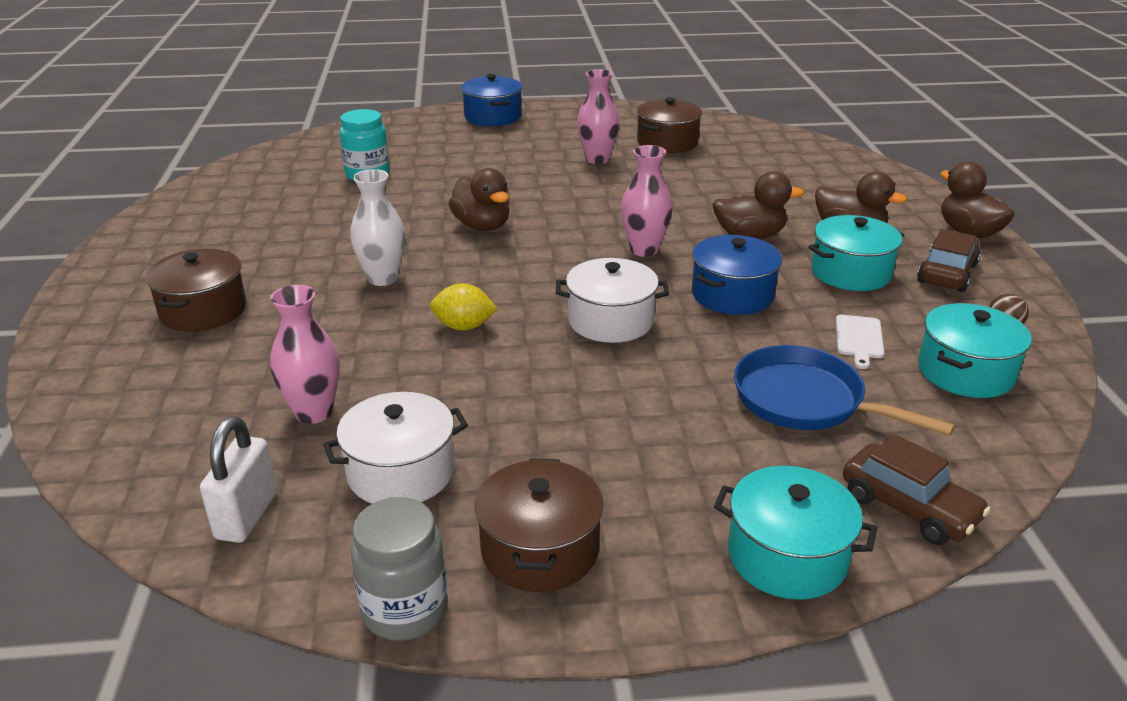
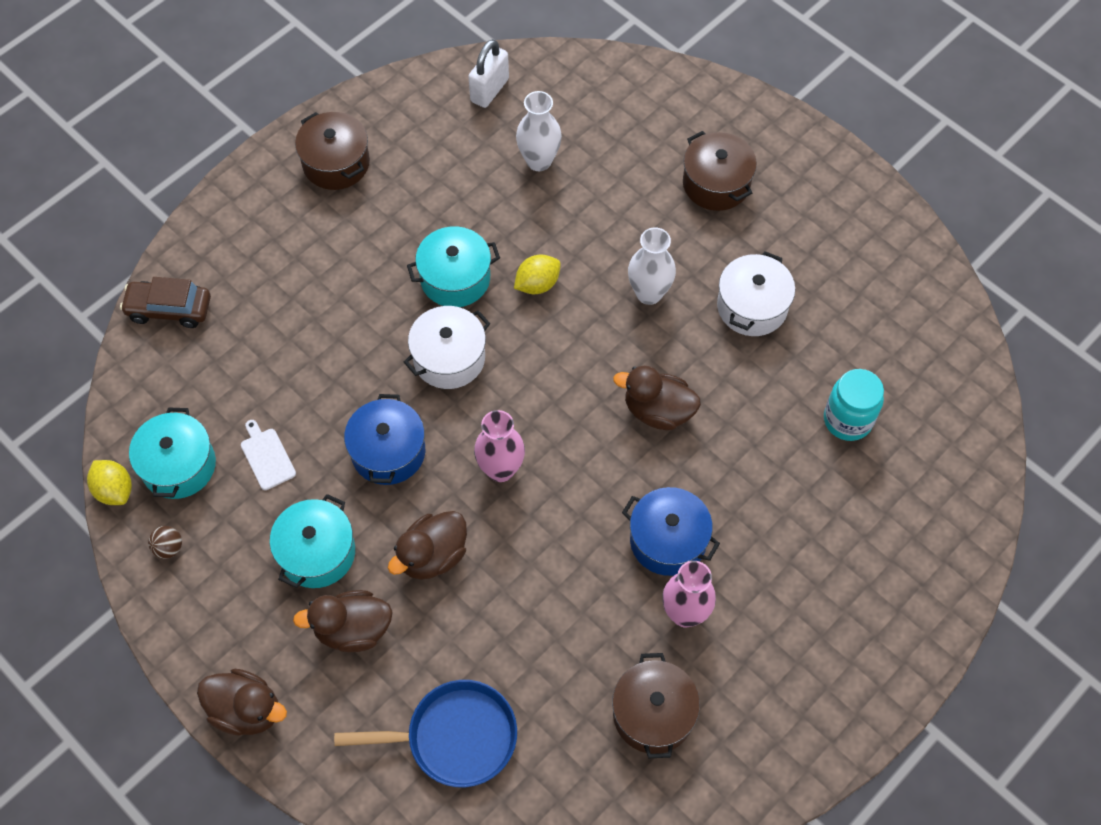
camera: 140 degrees right, 30 degrees up
white padlock [200,416,277,543] -> white padlock turned 60 degrees clockwise [468,39,509,108]
pink vase [270,285,340,424] -> white vase [516,91,562,171]
white pot [323,392,468,504] -> white pot moved to [717,251,795,336]
grey jar [351,497,448,641] -> none
blue pot [461,74,522,126] -> blue pot moved to [622,487,720,576]
turquoise pot [714,466,877,600] -> turquoise pot moved to [407,226,500,307]
blue pan [734,345,955,436] -> blue pan moved to [334,680,517,787]
brown car [917,229,981,292] -> none
none -> yellow lemon [87,460,132,505]

